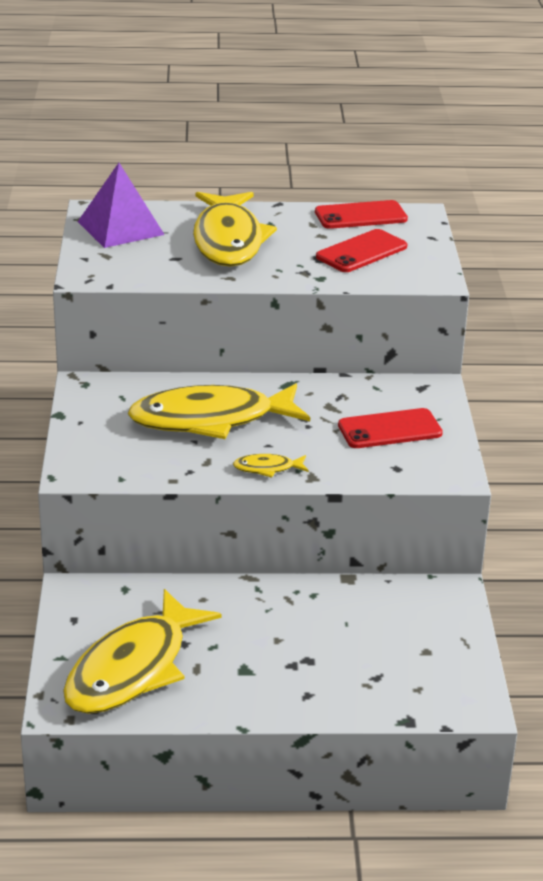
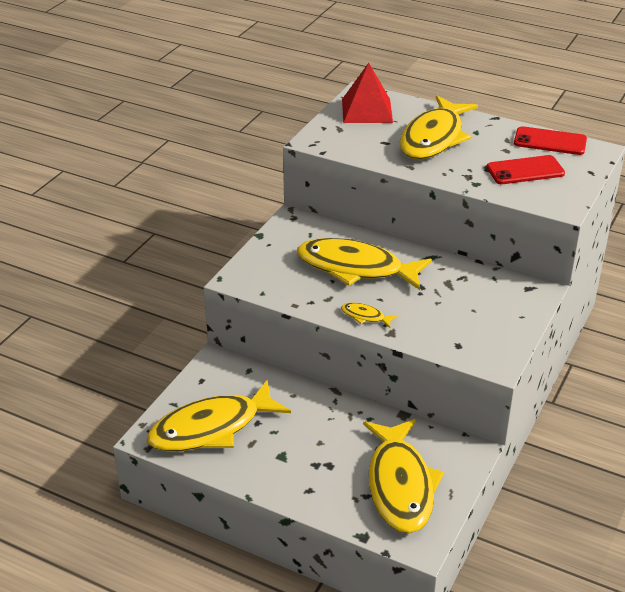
camera: 30 degrees right, 5 degrees up
purple pyramid [78,163,165,248] -> red pyramid [342,63,393,123]
red phone [338,408,443,448] -> none
none -> yellow fish [363,419,444,533]

